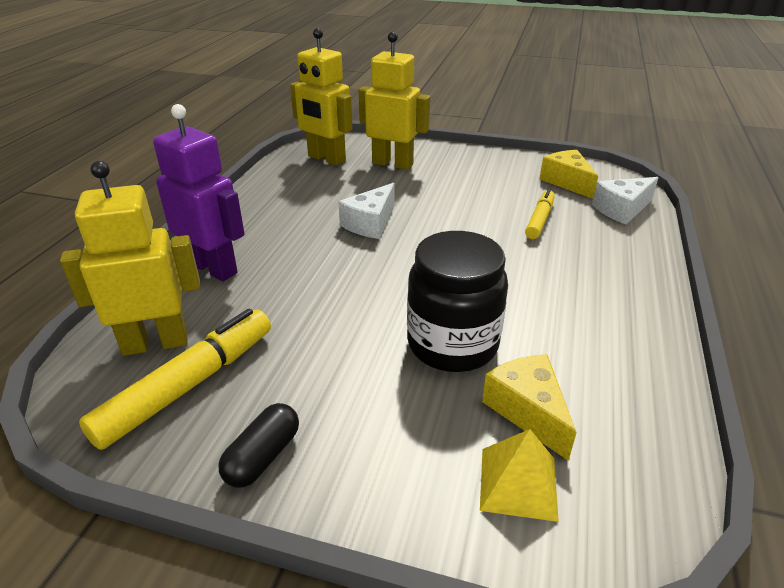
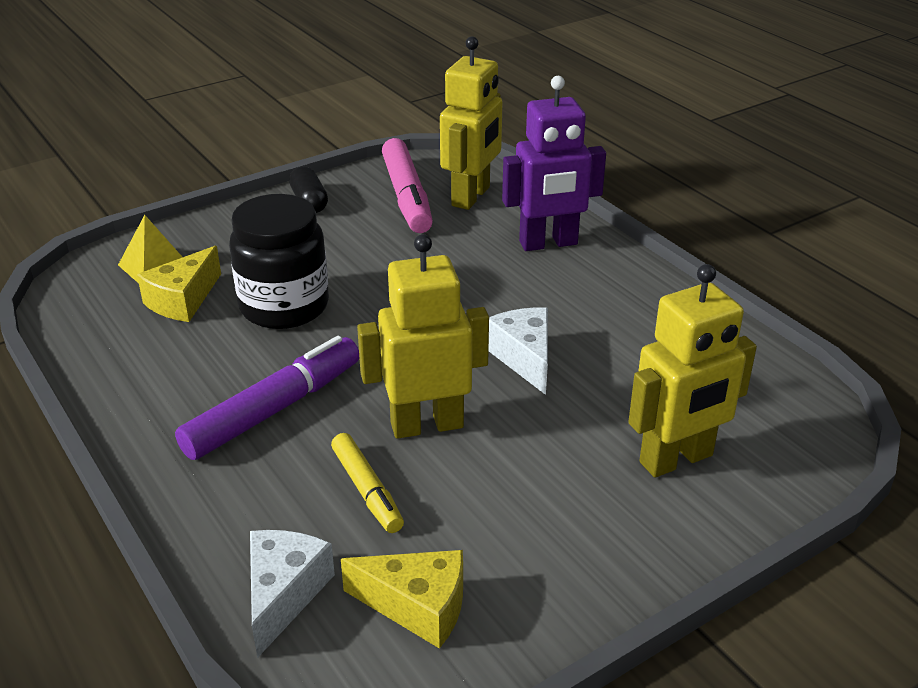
camera: 130 degrees right, 0 degrees up
yellow marker [79,309,271,450] -> pink marker [382,138,433,233]
yellow robot [290,28,352,166] -> yellow robot moved to [357,234,489,439]
yellow cheese [482,354,577,461] -> yellow cheese turned 105 degrees clockwise [137,246,221,322]
none -> purple marker [175,336,359,460]

